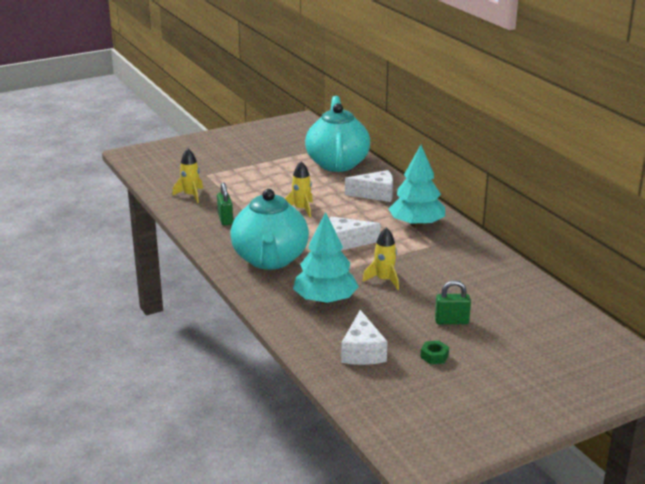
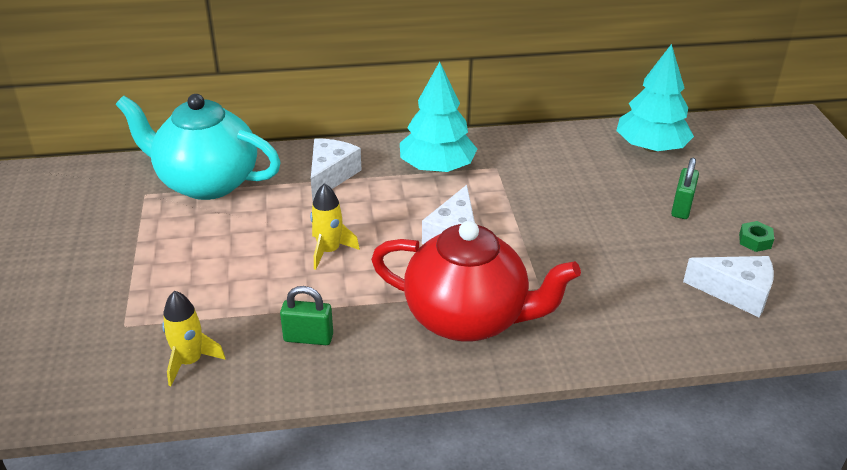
camera: 70 degrees left, 10 degrees up
turquoise teapot [230,189,309,270] -> red teapot [371,221,581,341]
turquoise tree [293,212,359,304] -> turquoise tree moved to [616,44,694,152]
yellow rocket [363,227,399,290] -> none

